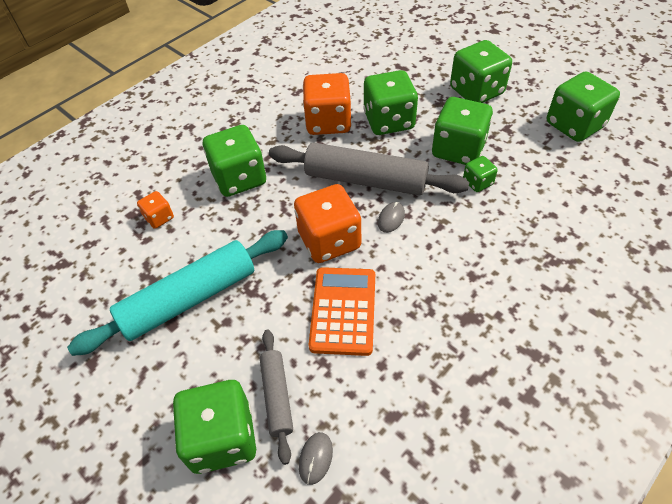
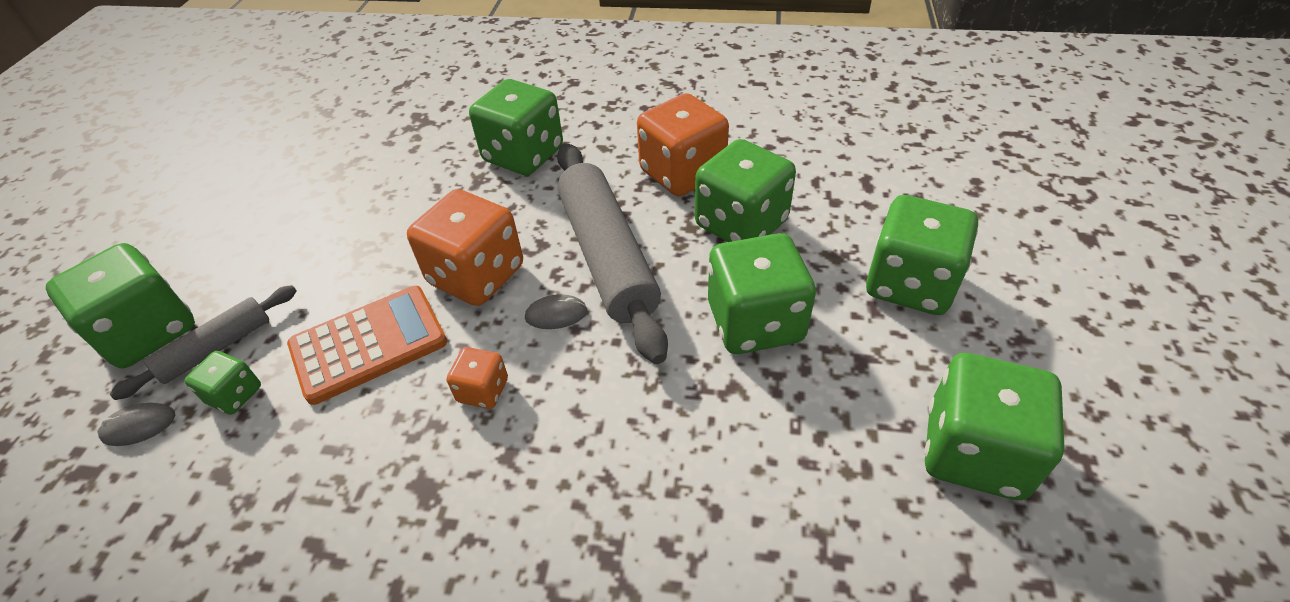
camera: 55 degrees right, 5 degrees down
turquoise rolling pin [67,230,288,356] -> none
orange dice [137,191,174,229] -> orange dice moved to [447,347,508,409]
green dice [463,156,498,192] -> green dice moved to [184,351,261,414]

